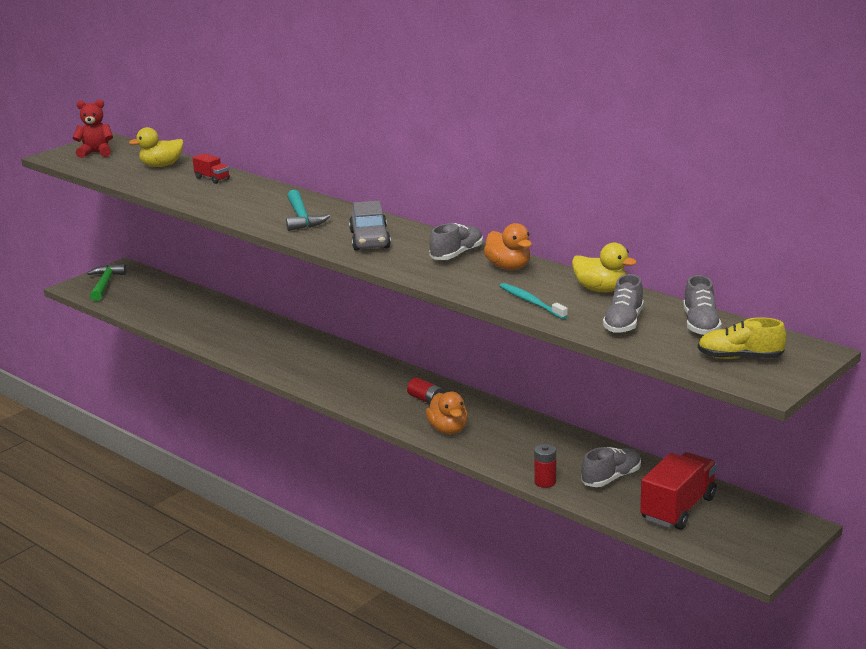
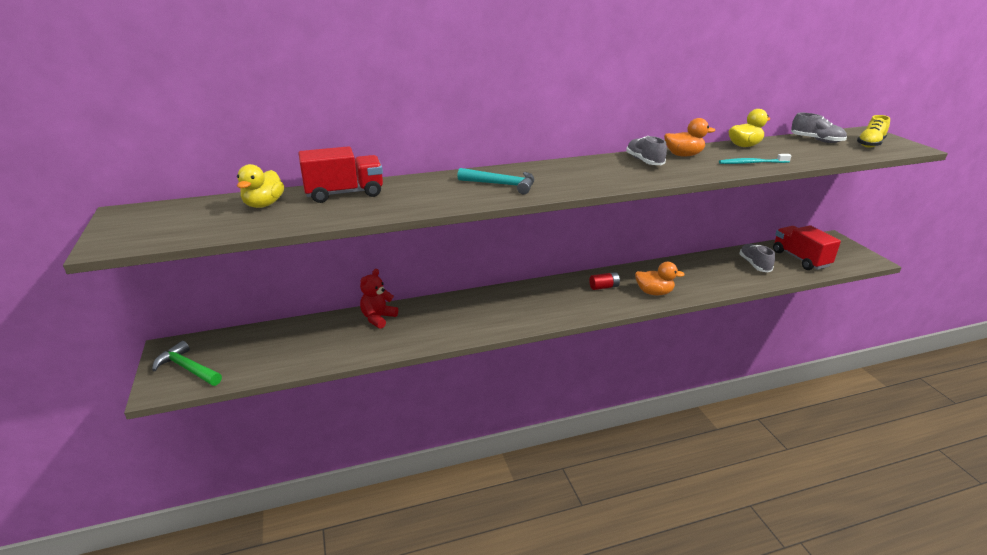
camera: 60 degrees left, 5 degrees up
red teddy bear [73,100,113,158] -> red teddy bear moved to [360,269,398,329]
red truck [193,153,230,184] -> red truck [298,146,383,203], size x1.95
grey car [349,201,391,251] -> none
red battery [534,444,556,488] -> none
grey shoe [603,274,644,333] -> none

